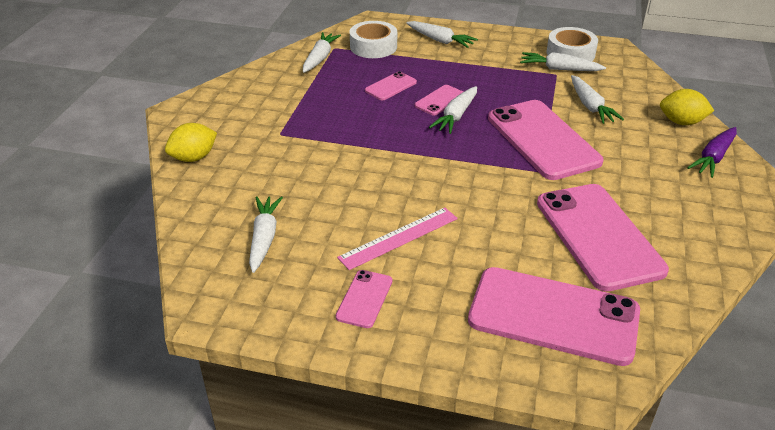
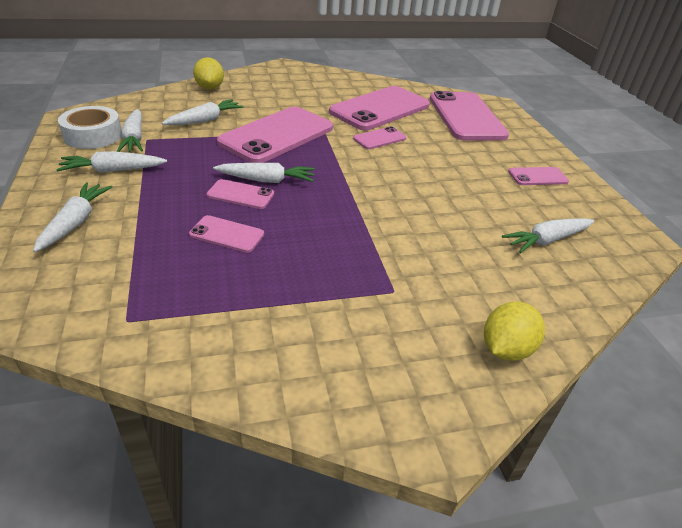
camera: 120 degrees left, 0 degrees up
yellow lemon [165,123,217,162] -> yellow lemon turned 75 degrees counterclockwise [484,301,545,361]
white carrot [303,32,341,73] -> white carrot moved to [56,151,167,173]
pink ruler [337,207,458,270] -> none
white tape [350,21,397,58] -> none
purple carrot [687,127,737,178] -> none
none -> pink phone [353,126,406,149]

